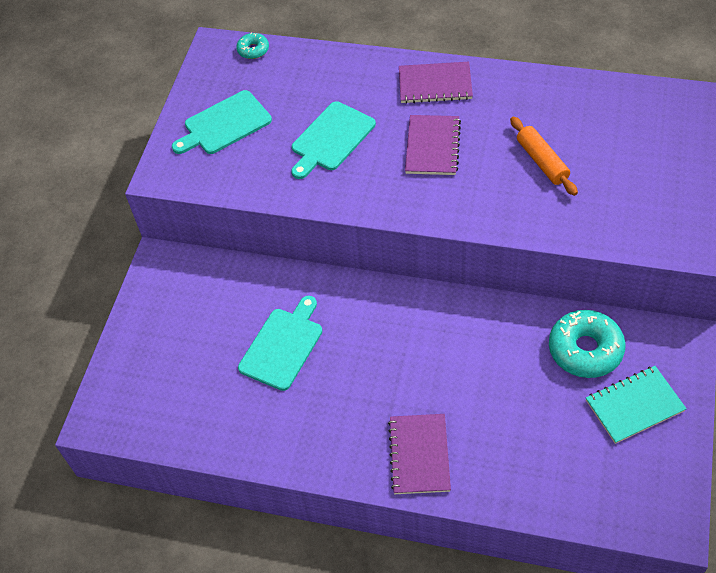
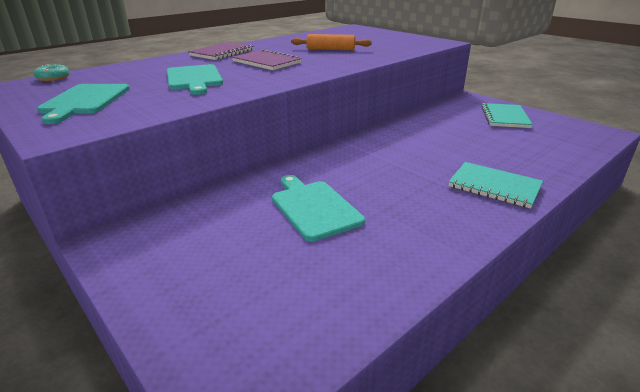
camera: 60 degrees left, 25 degrees down
purple notebook [388,414,451,494] -> turquoise notebook [448,162,543,208]
turquoise donut [549,310,626,378] -> none

